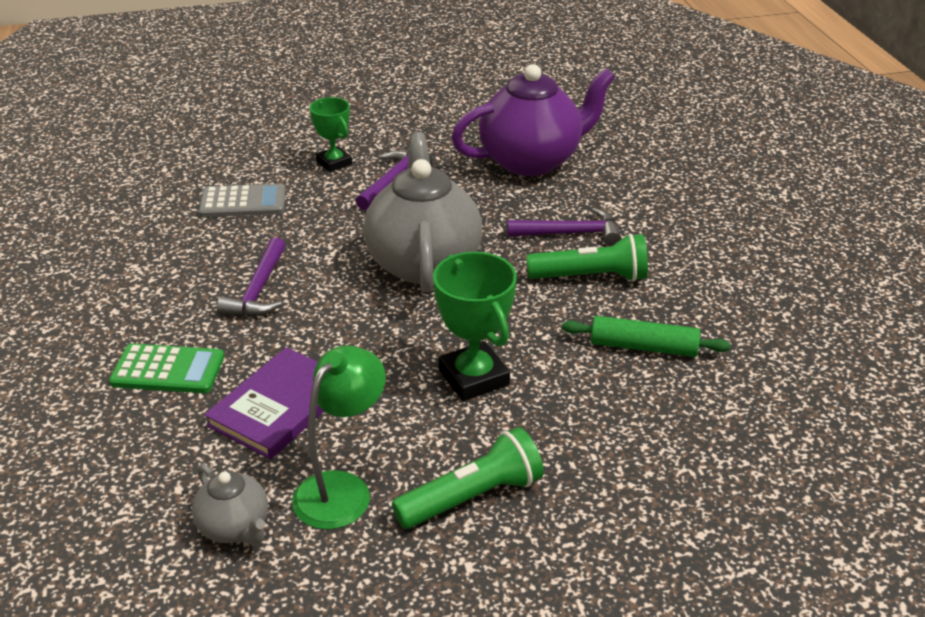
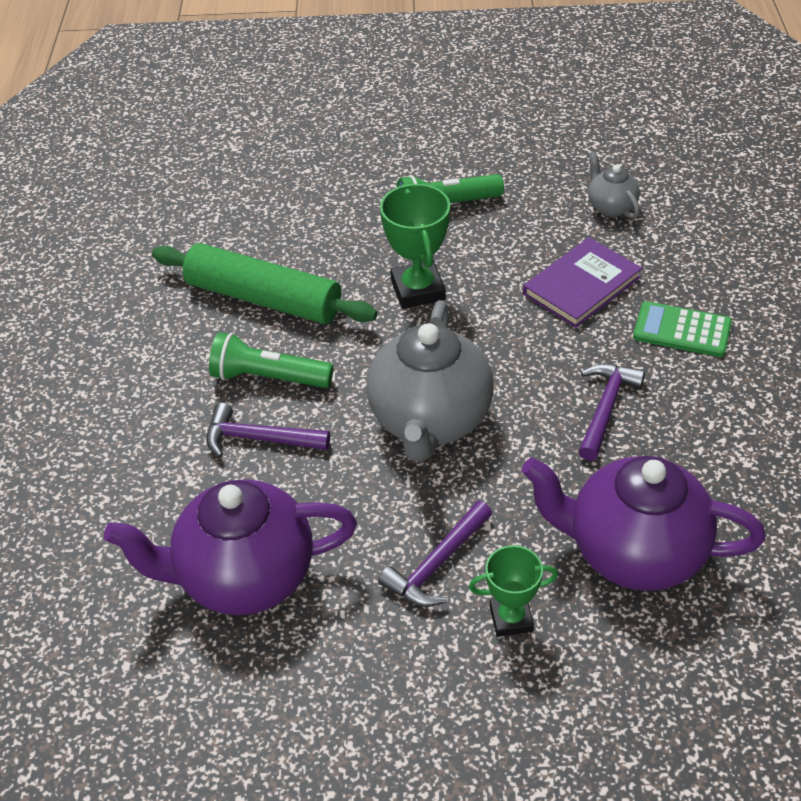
camera: 165 degrees left, 10 degrees up
grey calculator [199,183,286,217] -> purple teapot [522,456,766,591]
green lamp [292,345,386,530] -> none
green trophy [310,97,352,172] -> green trophy turned 75 degrees counterclockwise [469,545,558,637]
green rolling pin [562,316,731,357] -> green rolling pin [152,243,378,324], size x1.71

